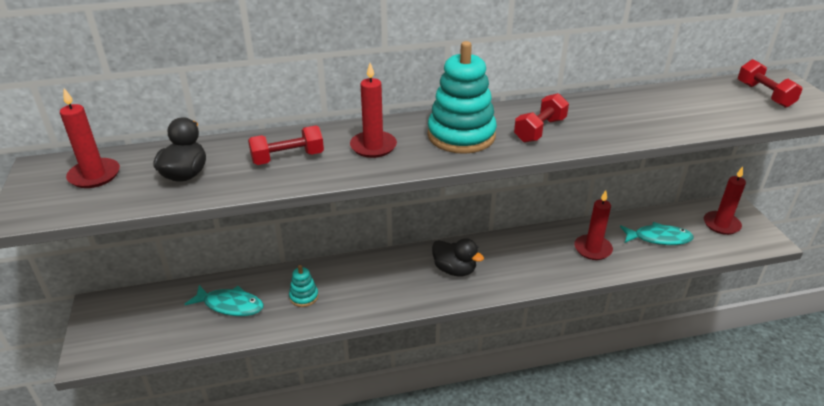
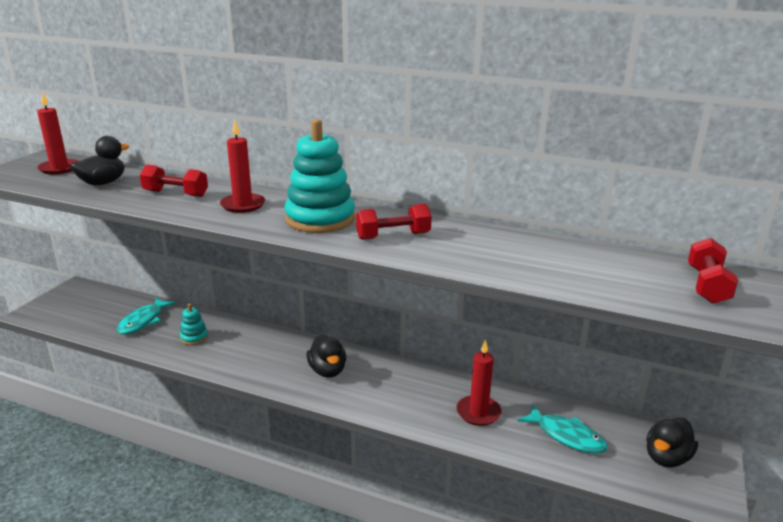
camera: 35 degrees right, 10 degrees down
turquoise fish [185,285,264,316] -> turquoise fish turned 60 degrees clockwise [117,297,176,334]
red candle [704,167,746,235] -> black duck [646,417,698,467]

